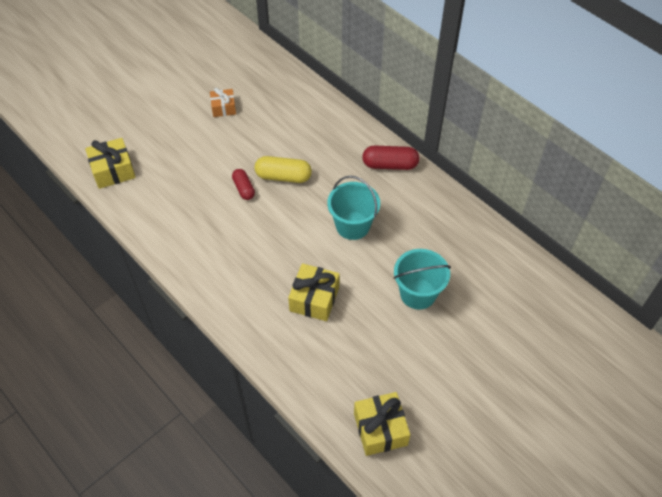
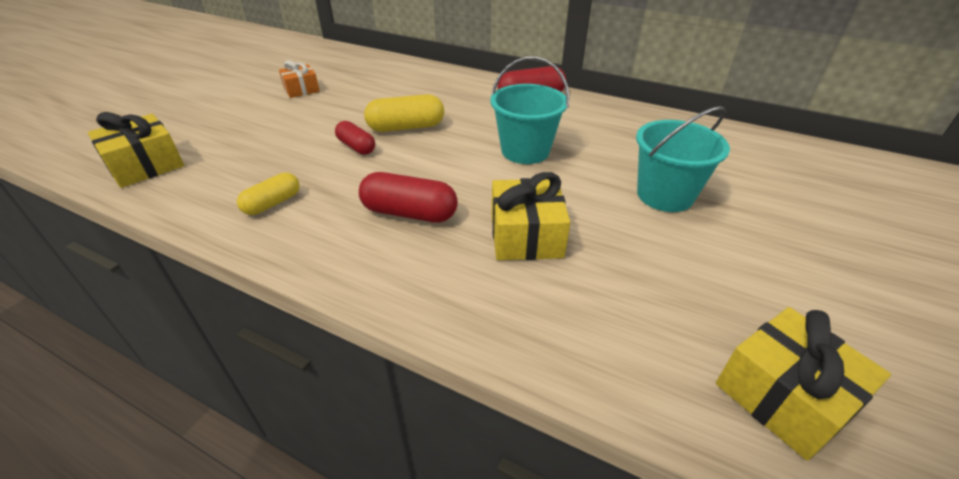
camera: 20 degrees left, 15 degrees down
none -> yellow capsule [237,173,300,215]
none -> red capsule [359,172,458,223]

